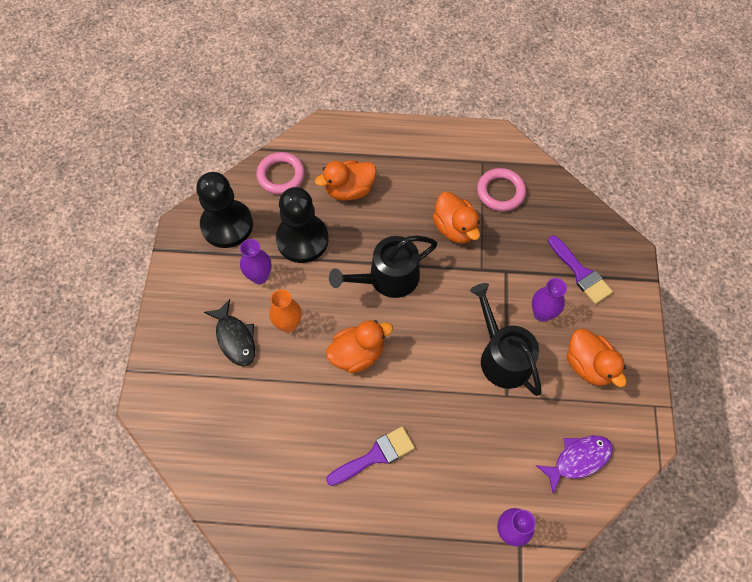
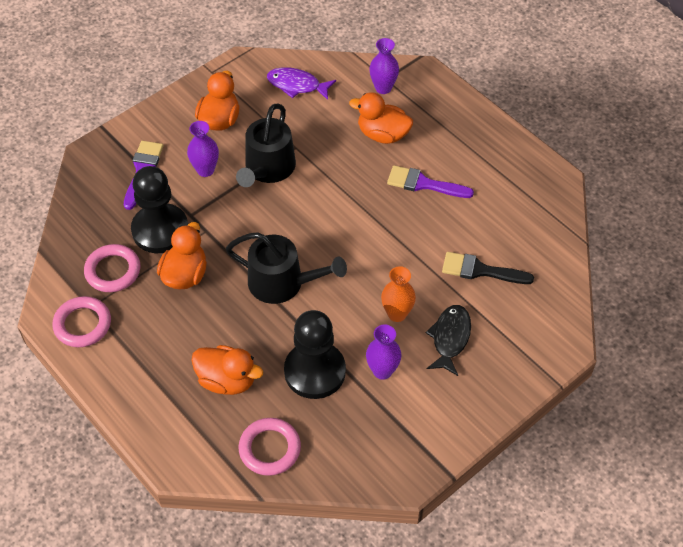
camera: 135 degrees left, 10 degrees down
black pawn [196,172,253,248] -> black pawn moved to [131,166,188,253]
orange duck [326,320,393,373] -> orange duck moved to [349,92,413,144]
none -> pink ring [52,296,111,347]
none -> black brush [442,252,534,284]

